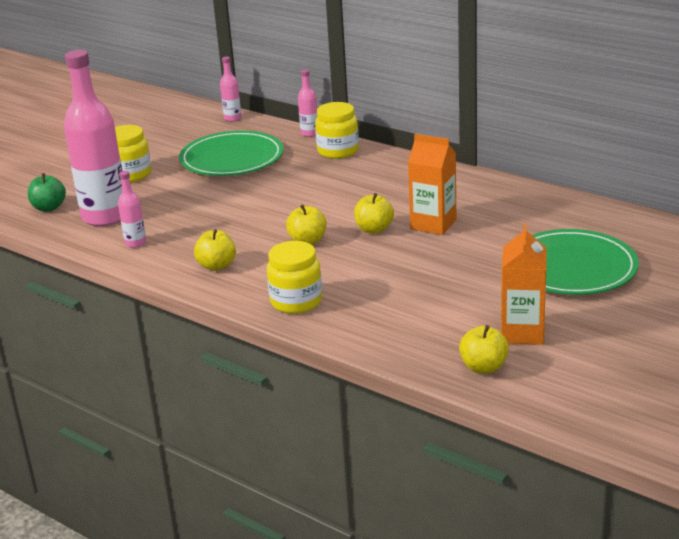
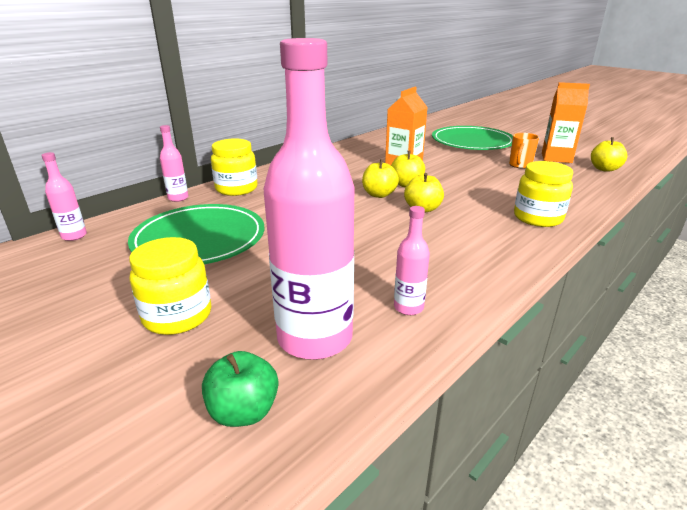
camera: 85 degrees left, 0 degrees up
yellow apple [194,229,236,271] -> yellow apple moved to [362,159,399,198]
none -> orange mug [509,133,539,169]

